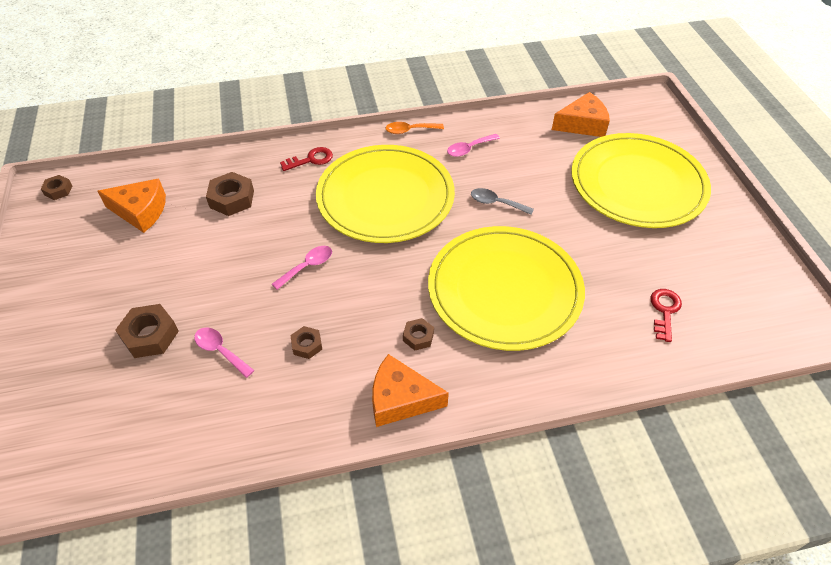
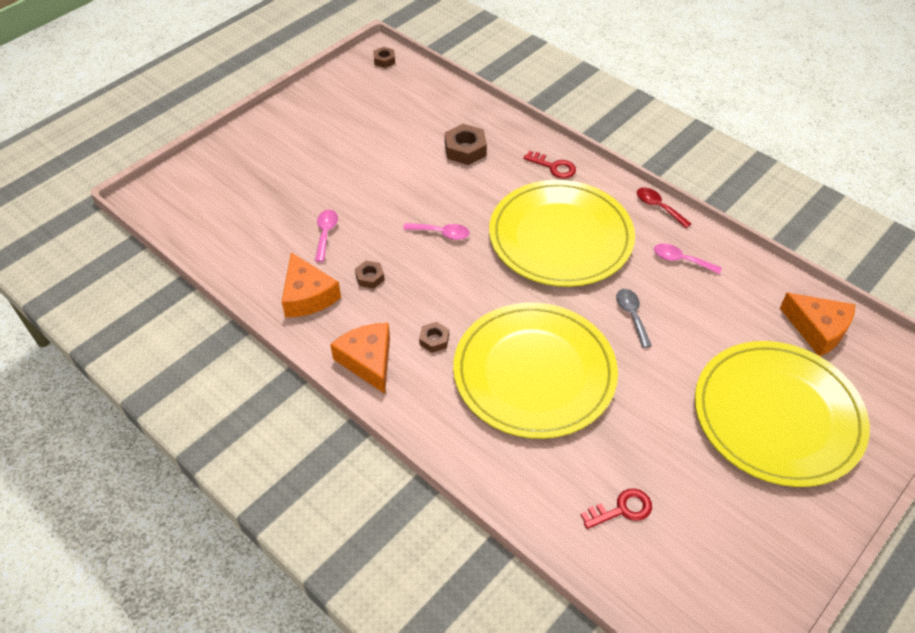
camera: 55 degrees right, 0 degrees up
orange cheese [97,178,166,233] -> orange cheese moved to [282,253,341,318]
brown nut [115,304,179,358] -> none
orange spoon [385,122,444,134] -> red spoon [637,187,691,228]

